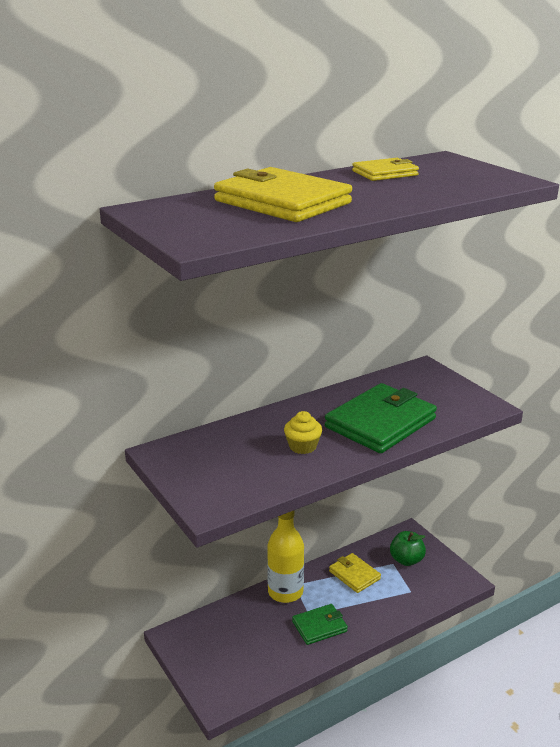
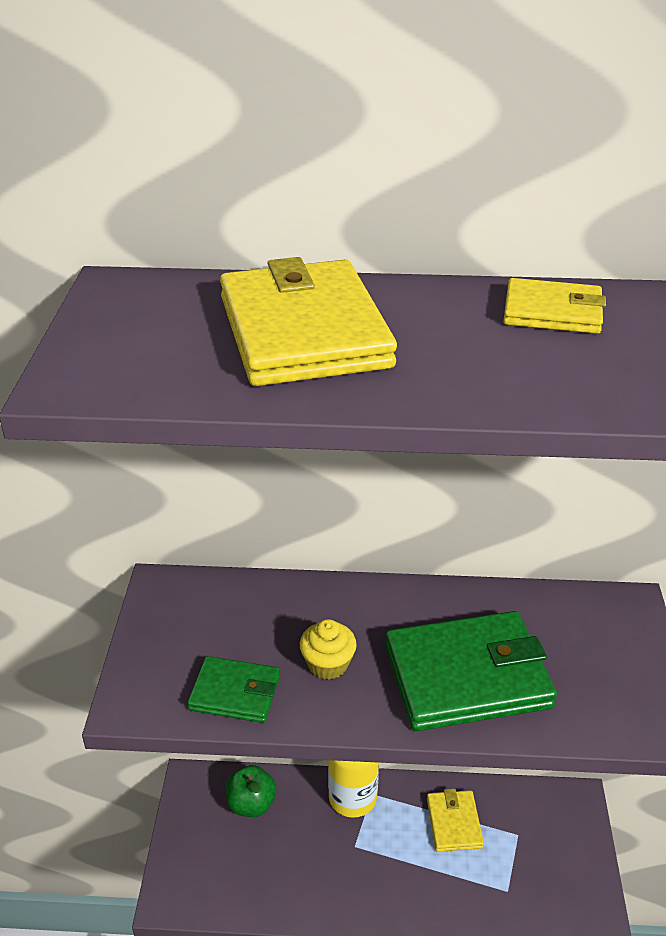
camera: 35 degrees right, 10 degrees up
green wallet [292,604,348,645] -> green wallet moved to [188,656,280,723]
green apple [390,531,426,566] -> green apple moved to [226,765,276,817]

